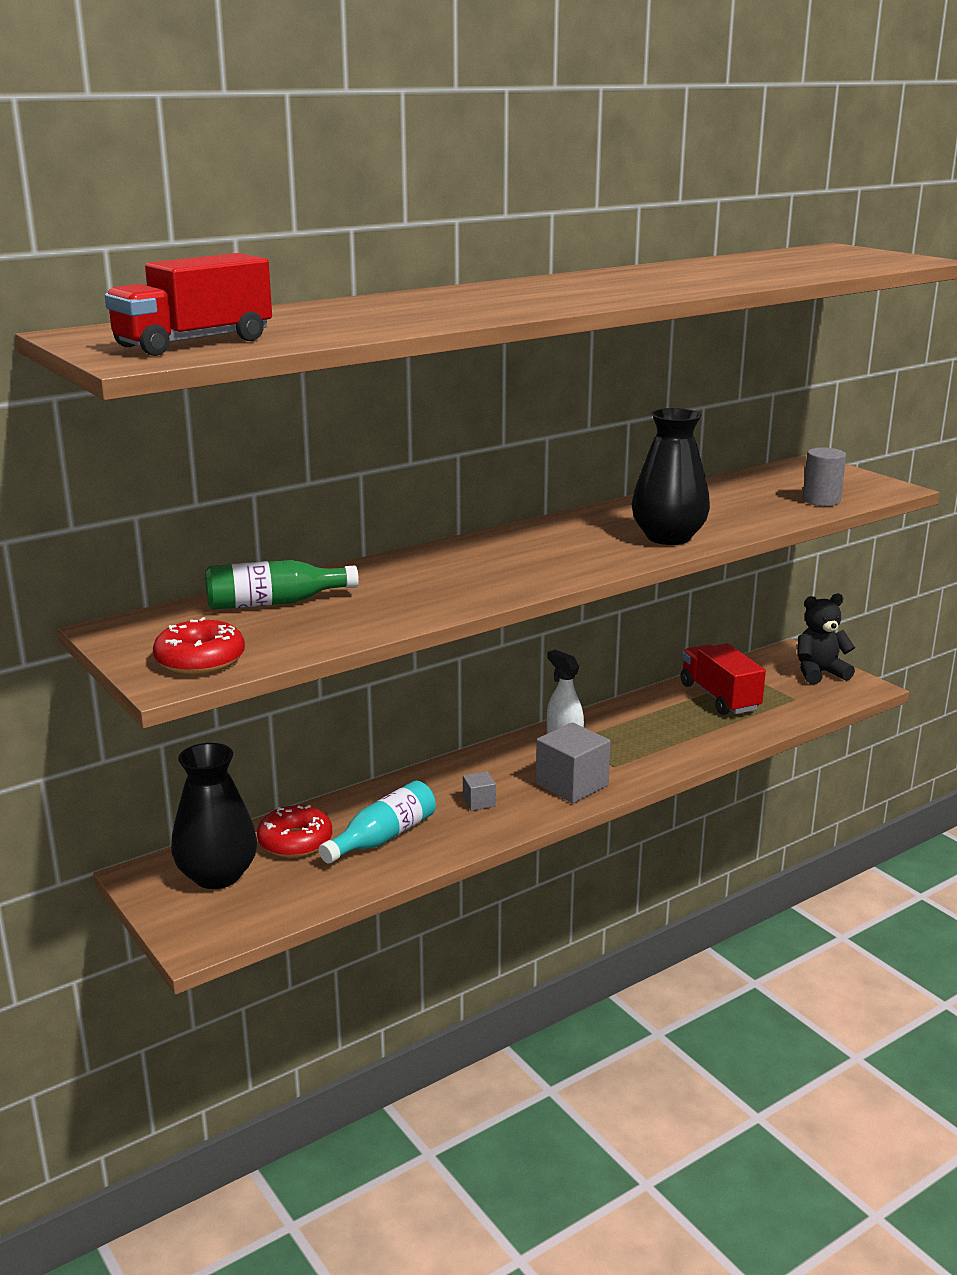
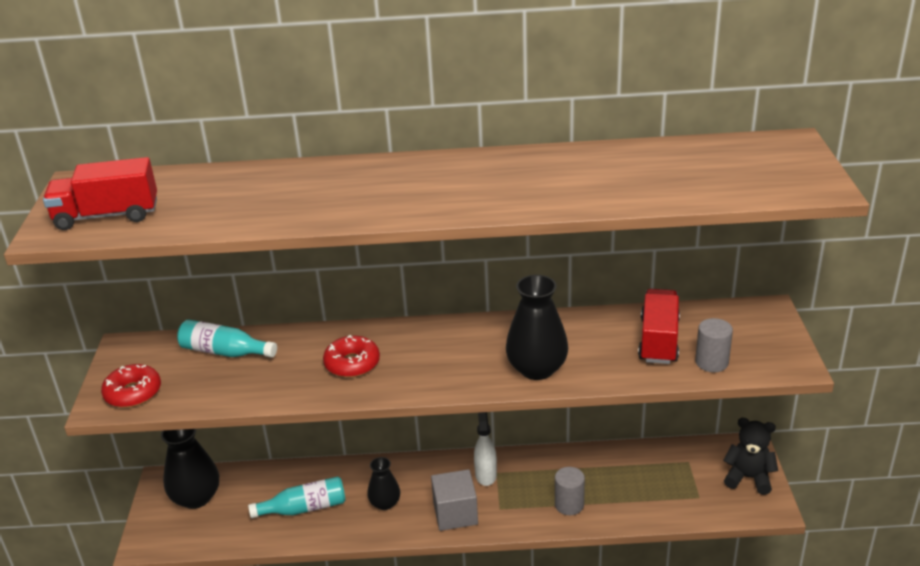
camera: 35 degrees right, 10 degrees up
green bottle [205,560,359,610] -> turquoise bottle [177,319,277,358]
red donut [257,805,332,858] -> red donut moved to [323,335,380,378]
grey cube [463,771,496,811] -> black vase [367,457,400,510]
red truck [681,643,766,715] -> red truck moved to [638,289,680,364]
none -> grey cylinder [555,467,585,515]

